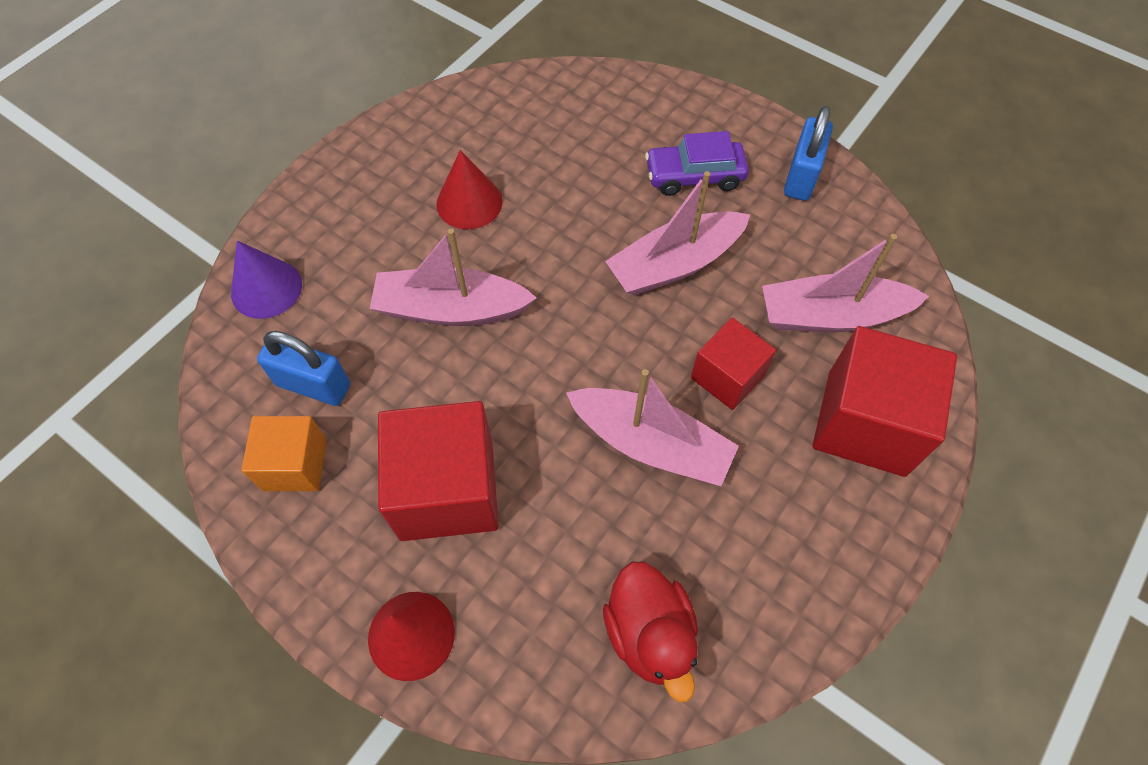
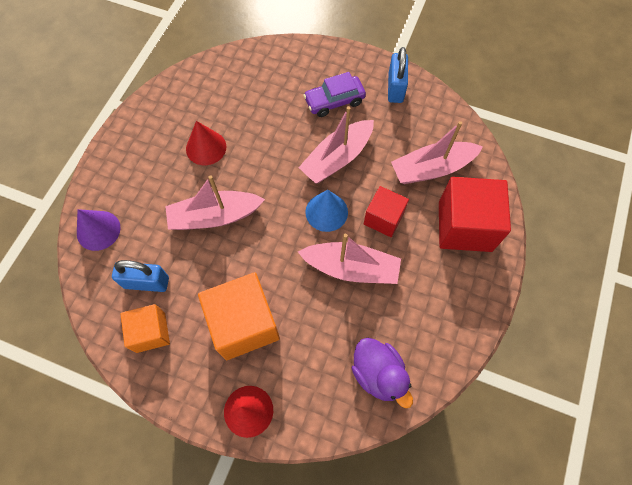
camera: 15 degrees left, 5 degrees up
red cube [378,401,499,541] -> orange cube [198,272,280,360]
red duck [603,562,698,702] -> purple duck [351,338,413,408]
none -> blue cone [305,190,348,232]

